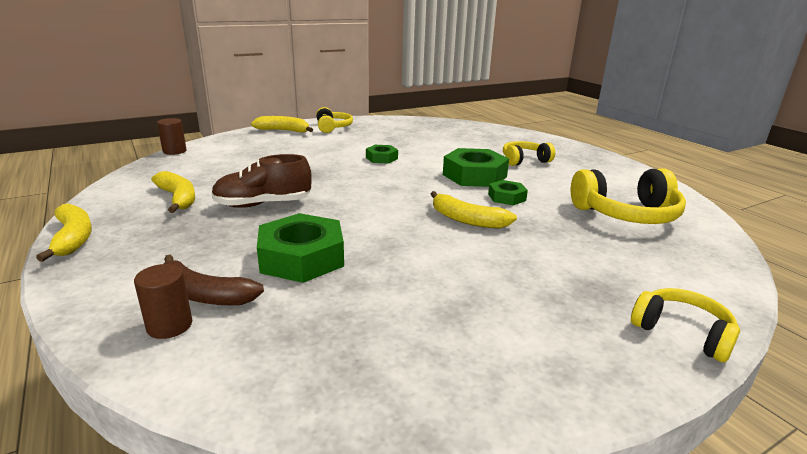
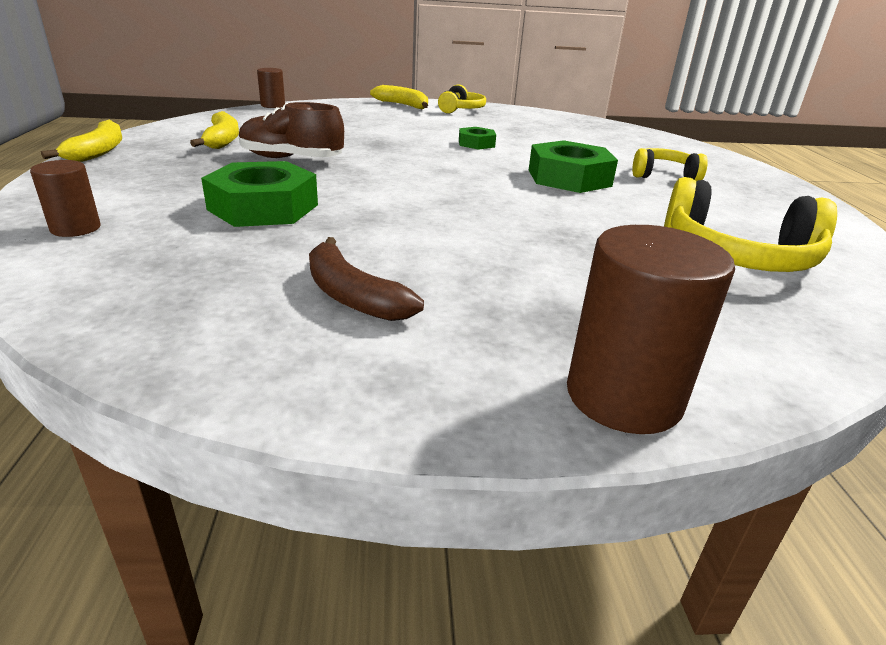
camera: 25 degrees right, 5 degrees up
brown banana [164,255,264,305] -> brown banana moved to [309,237,424,321]
yellow banana [431,191,517,229] -> none
green nut [488,180,528,205] -> none
yellow headphones [631,288,740,362] -> brown cylinder [567,225,735,434]

